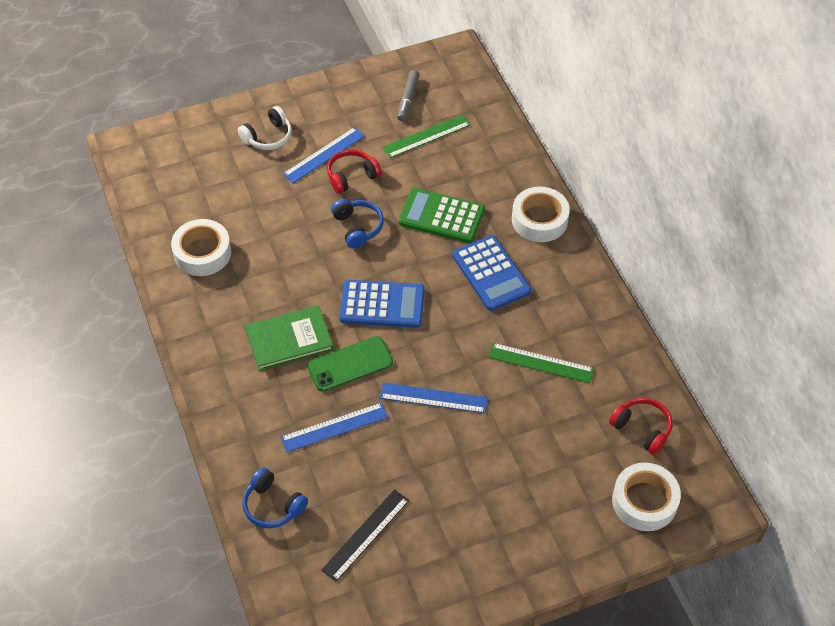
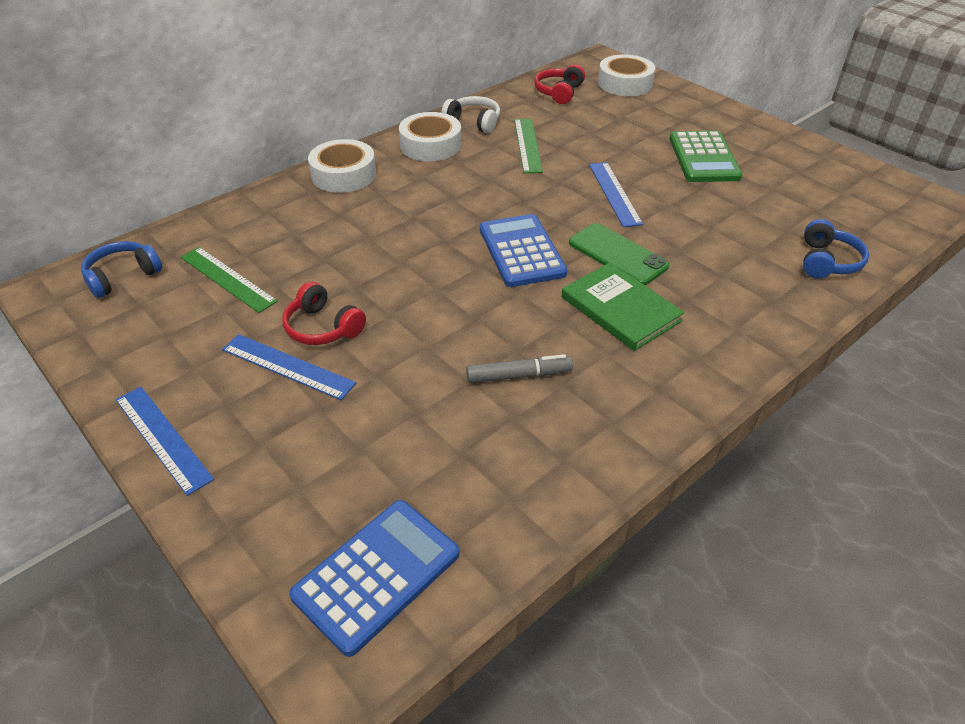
camera: 110 degrees left, 10 degrees down
white tape [171,219,231,276] -> white tape moved to [399,112,462,161]
white headphones [238,106,292,150] -> white headphones moved to [441,96,500,133]
blue ruler [281,403,388,453] -> blue ruler moved to [115,387,214,496]
black ruler [321,489,409,582] -> none
blue headphones [331,199,384,249] -> blue headphones moved to [81,241,162,298]
grey marker [397,70,419,121] -> grey marker moved to [466,354,573,383]
green calculator [399,188,485,243] -> green calculator moved to [669,131,742,182]
blue calculator [452,235,531,311] -> blue calculator moved to [289,500,459,657]

